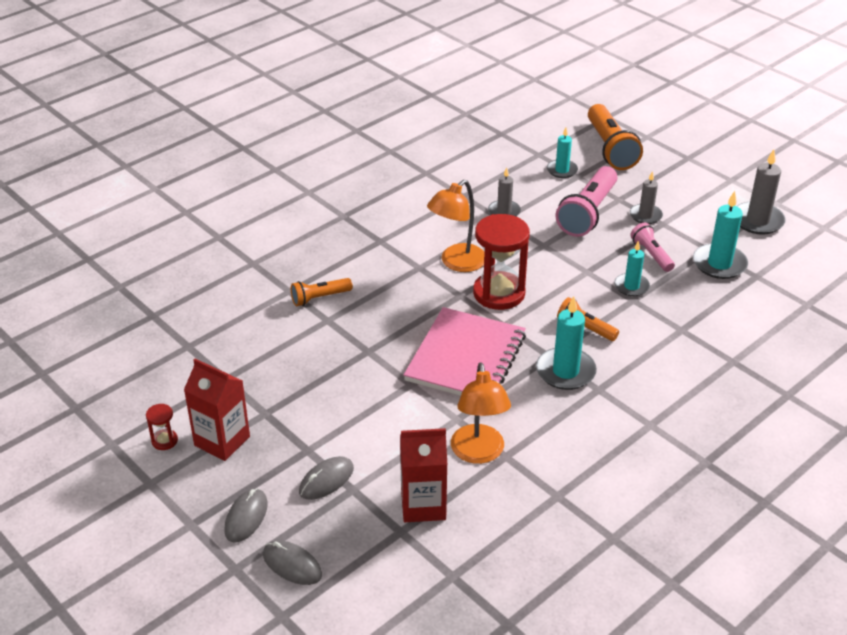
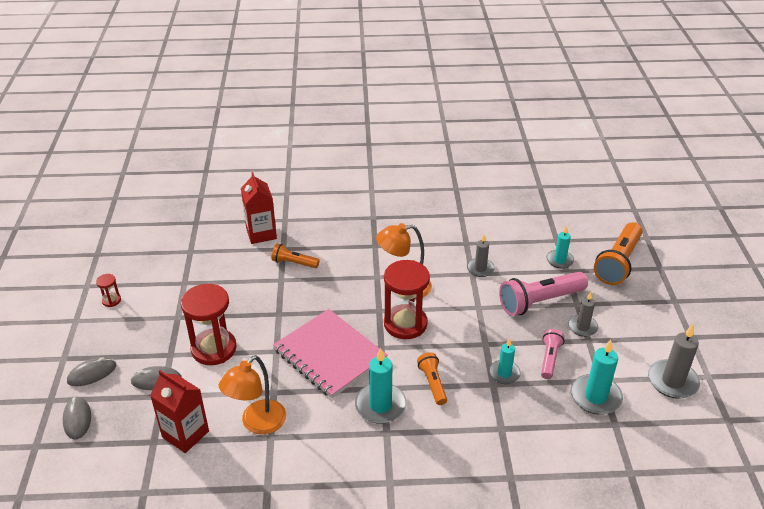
camera: 40 degrees right, 0 degrees up
red carton [184,359,250,461] -> red carton moved to [241,172,277,244]
pink notebook [404,307,526,396] -> pink notebook turned 75 degrees clockwise [273,309,388,398]
none -> red hourglass [181,284,237,365]

